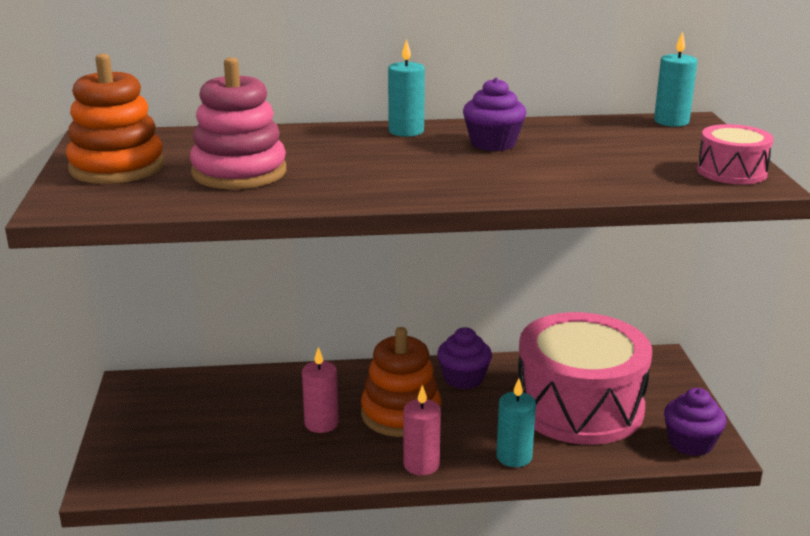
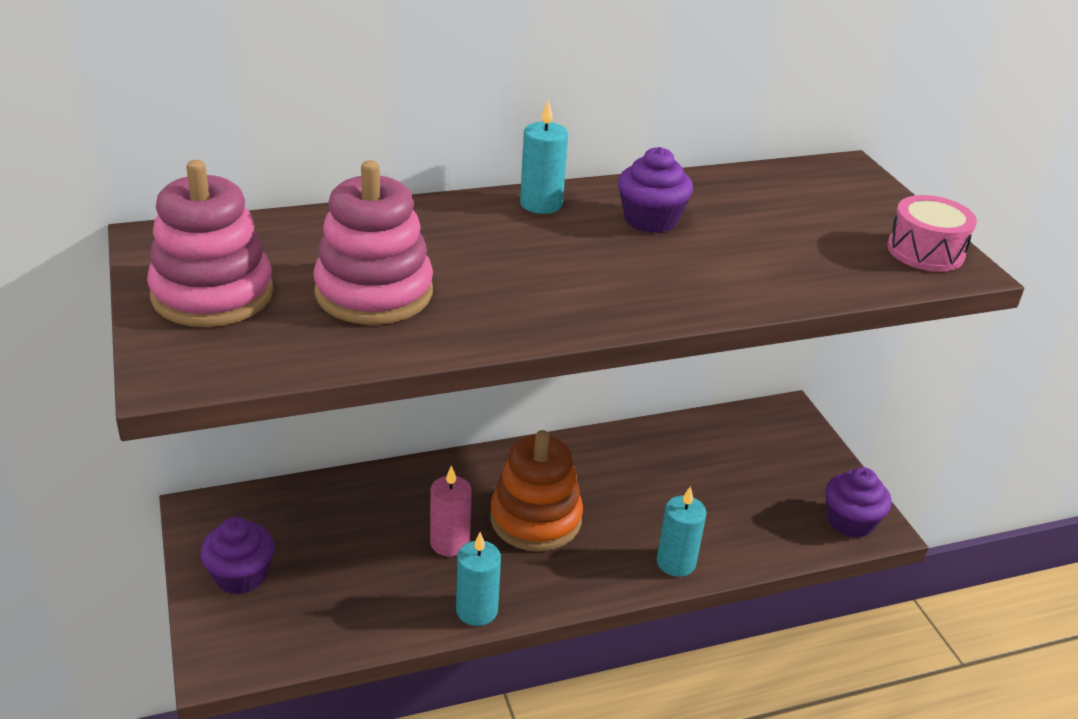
camera: 15 degrees left, 10 degrees up
orange stacking toy [66,54,165,184] -> pink stacking toy [147,160,274,327]
pink candle [403,385,441,475] -> none
purple cupcake [437,327,492,389] -> purple cupcake moved to [200,517,275,594]
pink drum [518,312,652,445] -> none
turquoise candle [654,31,697,127] -> turquoise candle moved to [456,532,501,626]

